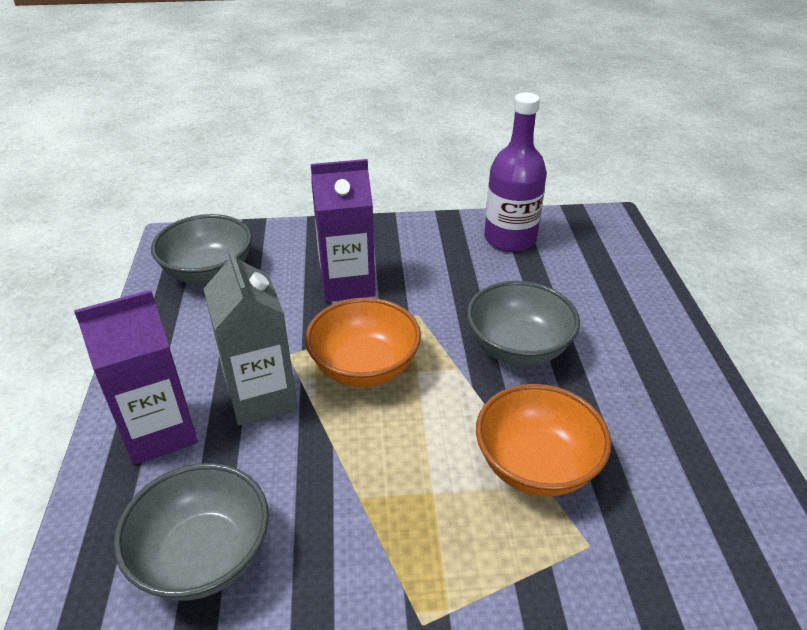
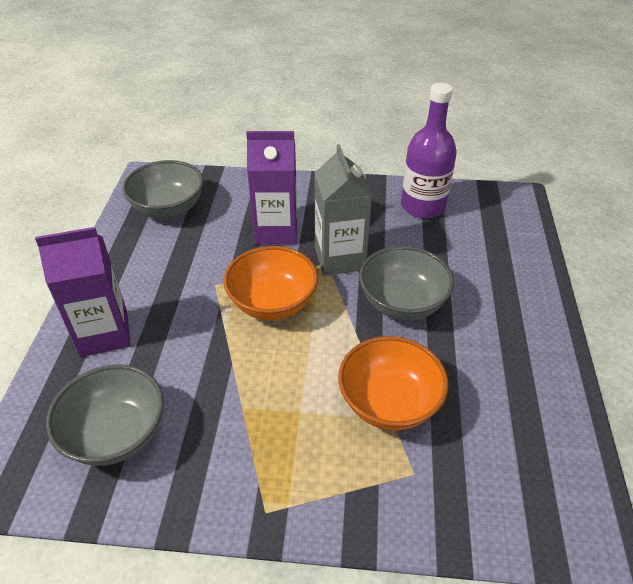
camera: 10 degrees right, 5 degrees up
grey carton [204,248,298,426] -> grey carton moved to [315,144,372,276]

